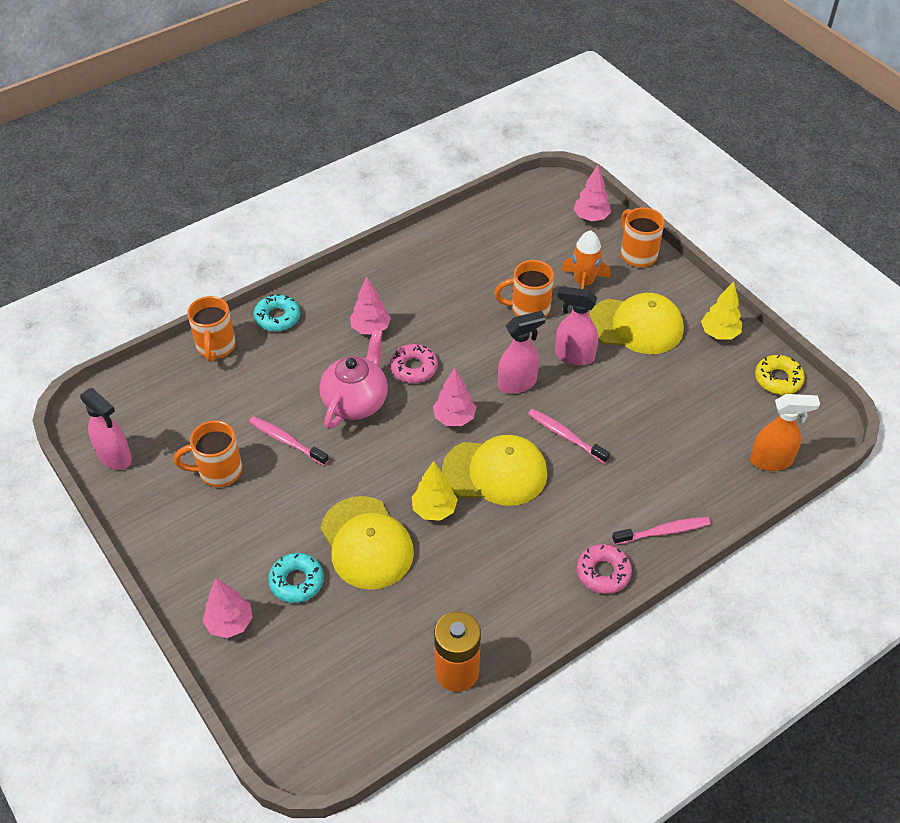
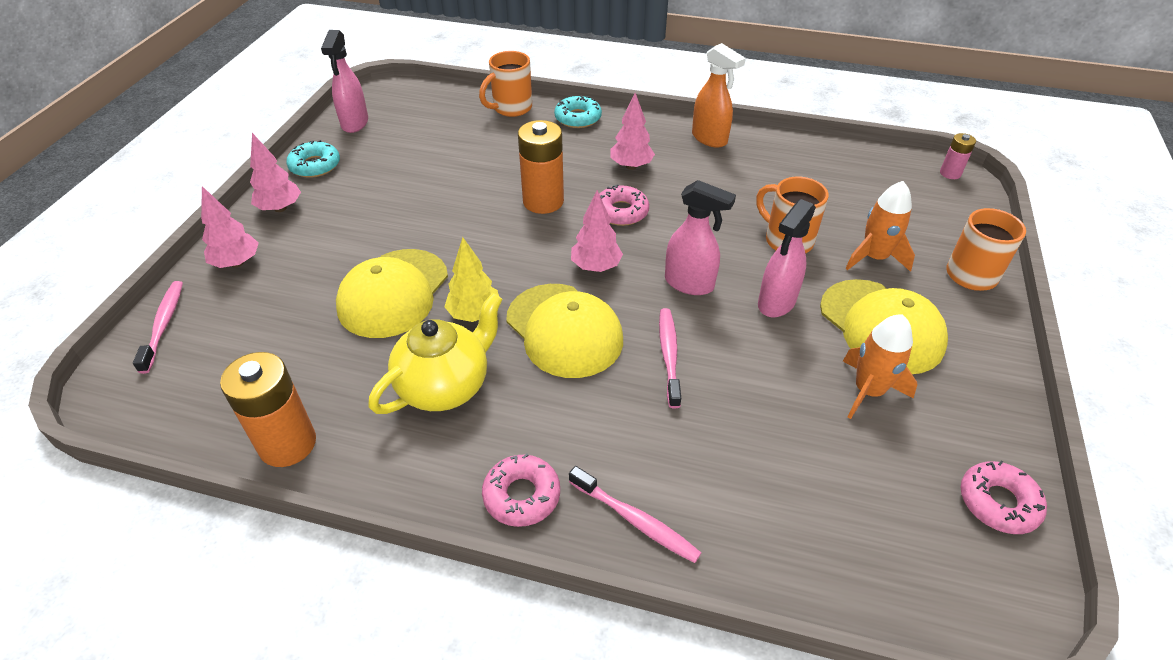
camera: 50 degrees right, 5 degrees down
orange mug [174,420,242,487] -> none
pink toothbrush [249,416,329,465] -> pink toothbrush moved to [133,281,183,374]
turquoise donut [268,553,324,603] -> turquoise donut moved to [286,140,340,178]
pink teapot [320,329,388,429] -> orange battery [518,120,564,214]
pink spray bottle [555,286,598,365] -> pink spray bottle turned 120 degrees counterclockwise [758,199,816,318]
pink tree [574,165,611,221] -> pink tree moved to [250,133,301,212]
yellow tree [701,282,742,339] -> none
orange spray bottle [750,394,820,471] -> orange spray bottle moved to [692,43,746,148]
yellow donut [755,355,805,395] -> pink donut [960,460,1047,534]
none -> yellow teapot [368,293,503,414]
none -> orange rocket [843,314,917,419]
none -> pink battery [940,133,976,179]

